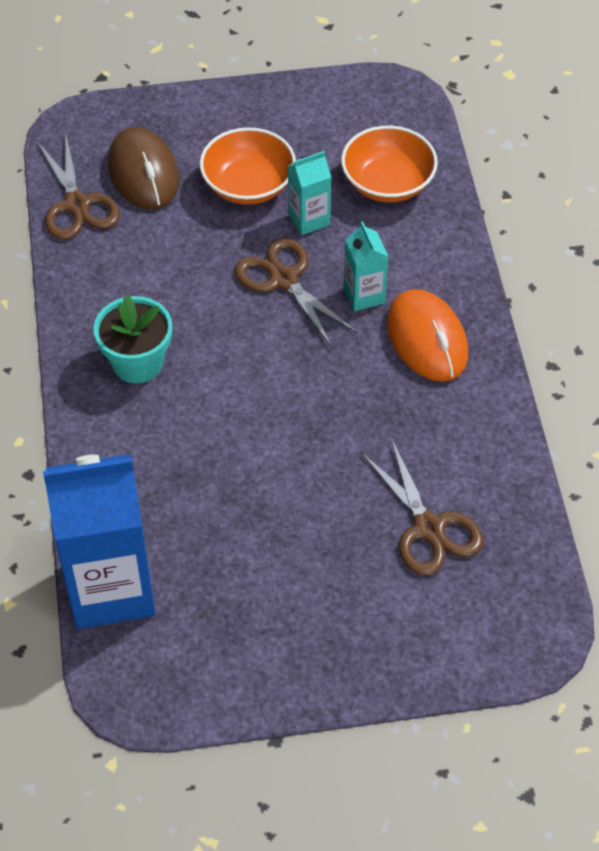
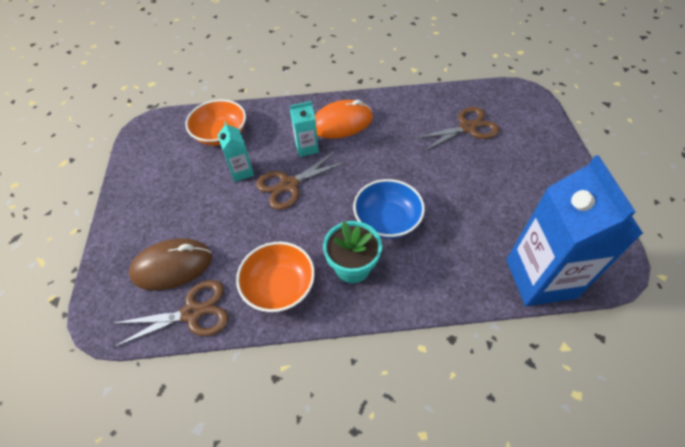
camera: 85 degrees left, 0 degrees up
orange bowl [199,127,296,205] -> orange bowl moved to [236,242,315,312]
none -> blue bowl [353,179,425,239]

